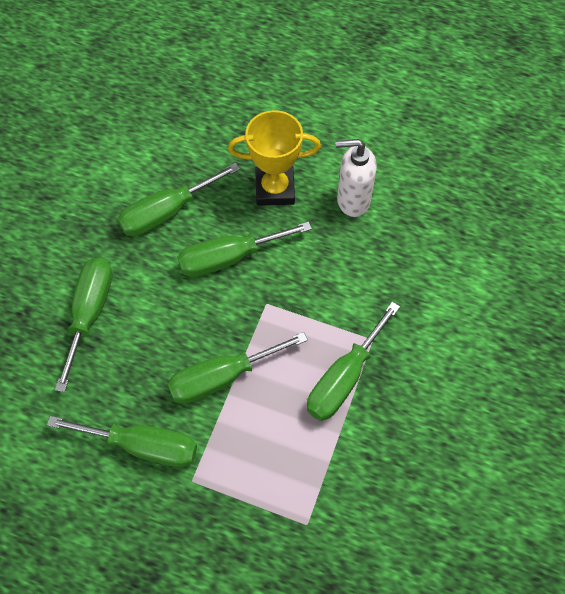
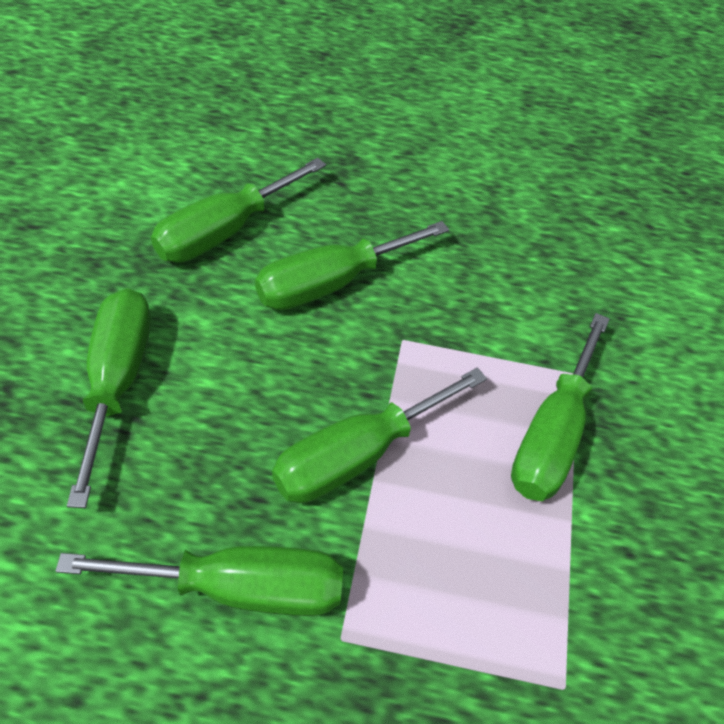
camera: 15 degrees left, 10 degrees down
yellow trophy [228,110,321,206] -> none
white soap dispenser [336,139,377,217] -> none

